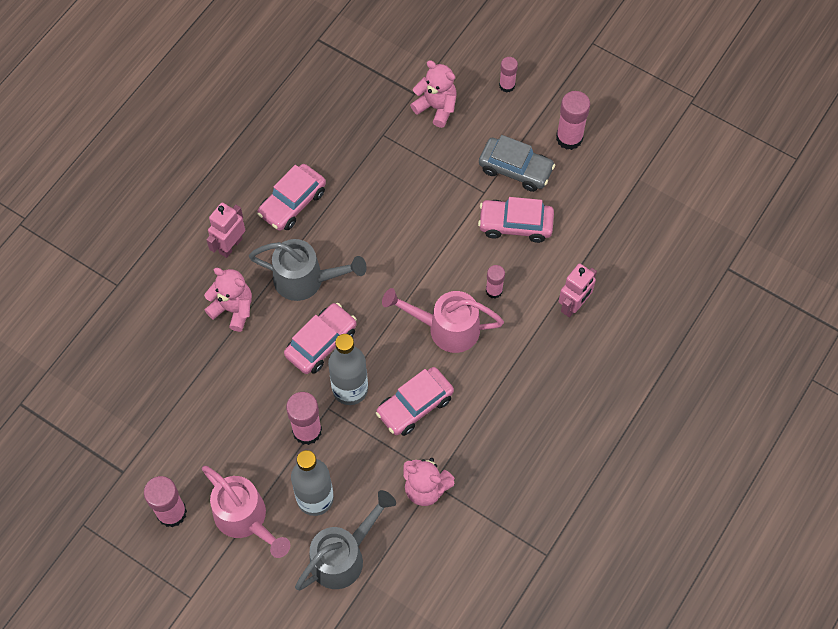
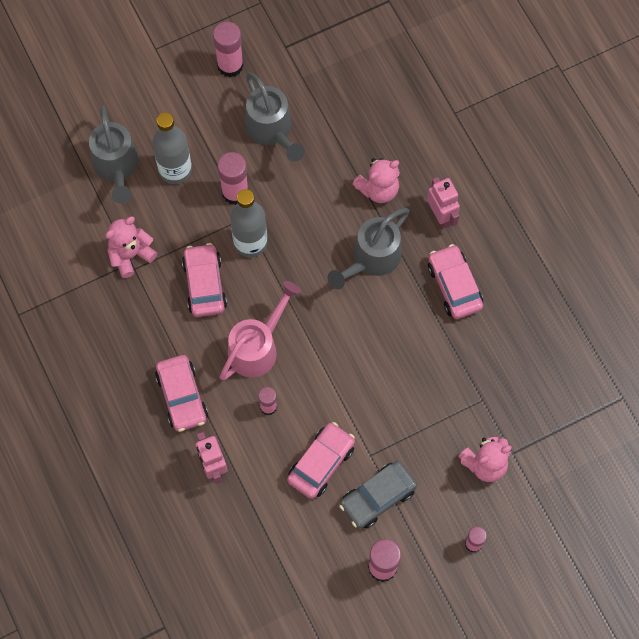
camera: 120 degrees right, 5 degrees up
pink watering can [202,466,290,558] -> none
pink car [284,303,357,374] -> pink car moved to [155,355,208,432]
none -> grey watering can [245,73,305,162]

